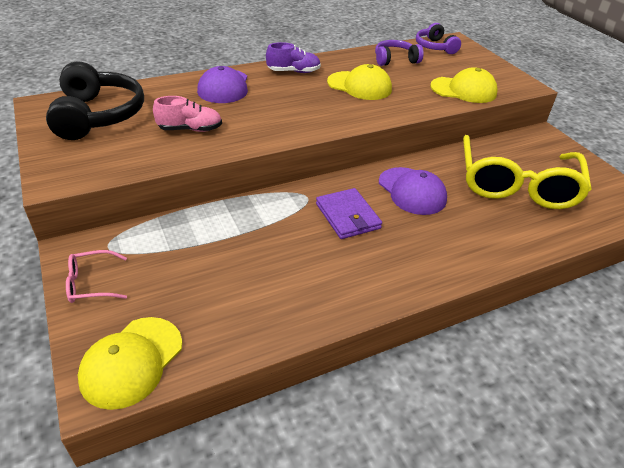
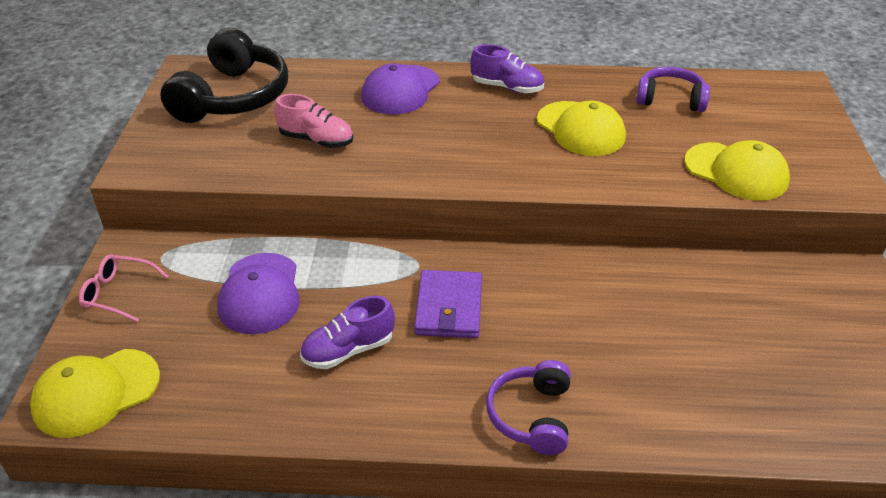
camera: 30 degrees right, 0 degrees up
purple cap [379,167,447,215] -> purple cap moved to [217,253,300,334]
purple headphones [416,23,461,54] -> purple headphones moved to [486,360,571,455]
yellow glasses [463,135,592,209] -> none
none -> purple shoe [300,296,395,369]

